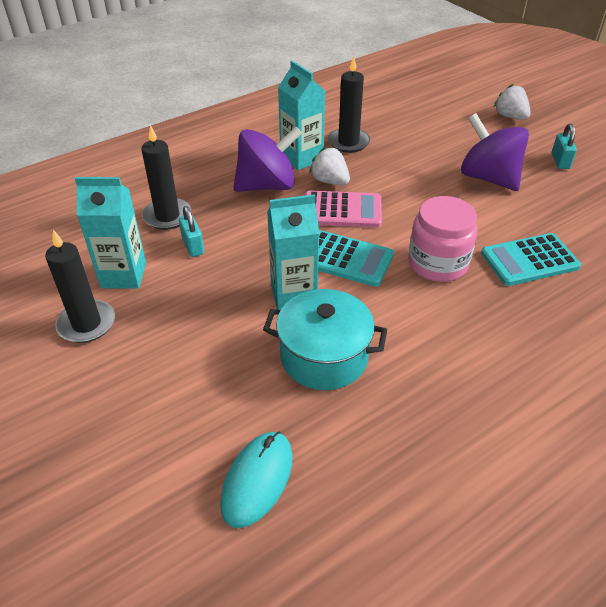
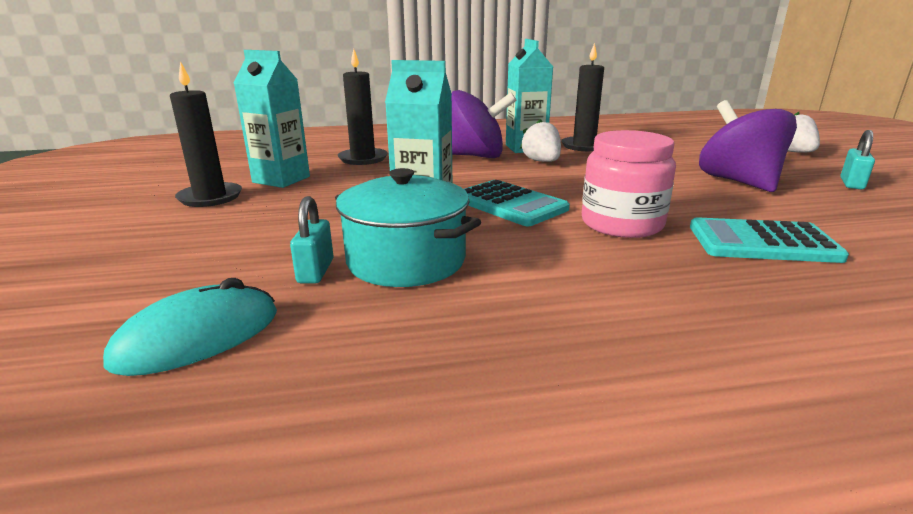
camera: 25 degrees right, 20 degrees down
turquoise padlock [179,206,204,257] -> turquoise padlock moved to [290,196,334,284]
pink calculator [305,191,382,228] -> none

